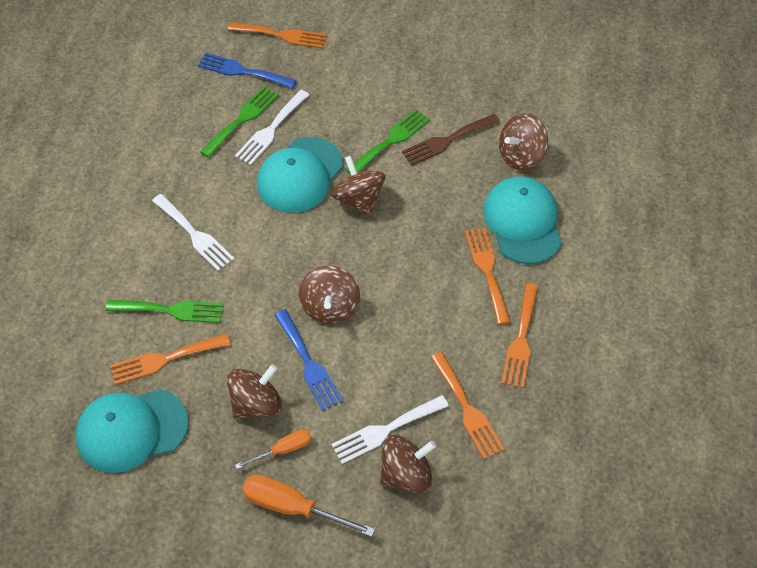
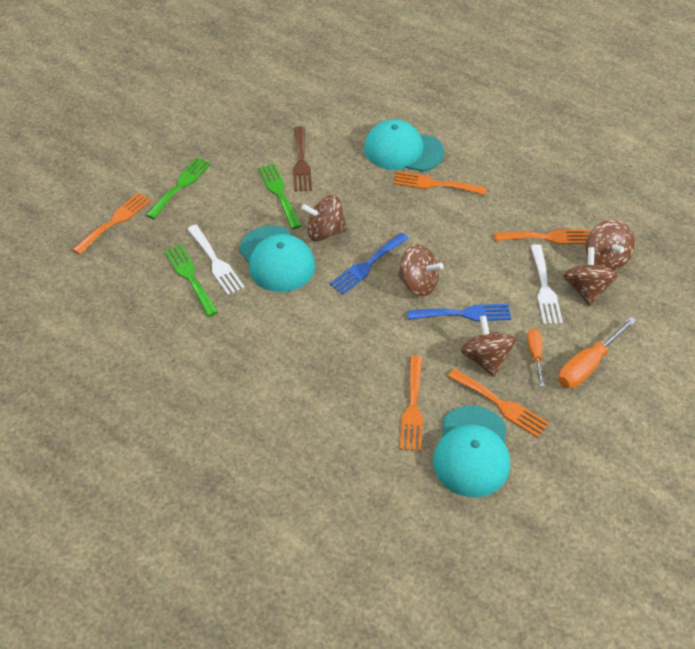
camera: 65 degrees left, 5 degrees down
green fork [105,300,224,323] -> green fork moved to [146,157,211,219]
white fork [152,194,234,271] -> none
blue fork [198,53,297,89] -> blue fork moved to [330,233,409,295]
brown spinning top [499,114,548,170] -> brown spinning top moved to [585,220,635,270]
orange fork [501,283,538,388] -> orange fork moved to [448,368,549,438]

